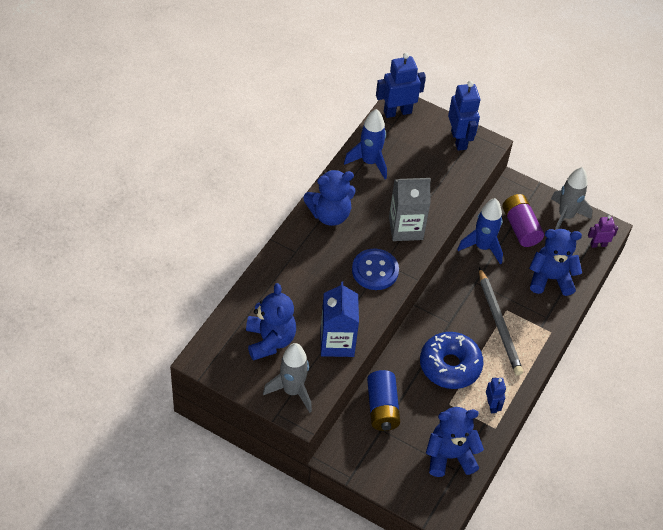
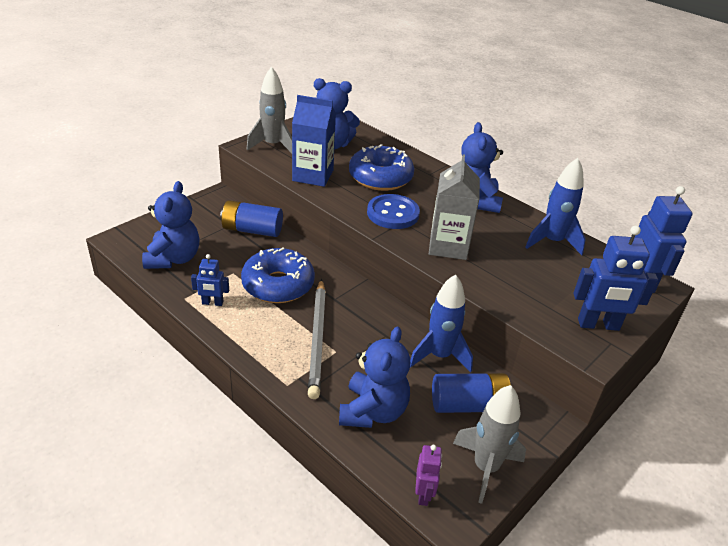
camera: 105 degrees right, 15 degrees down
grey pencil [479,267,523,375] -> grey pencil turned 90 degrees counterclockwise [308,279,326,399]
purple battery [502,194,544,247] -> blue battery [432,373,511,413]
none -> blue donut [349,144,415,191]

